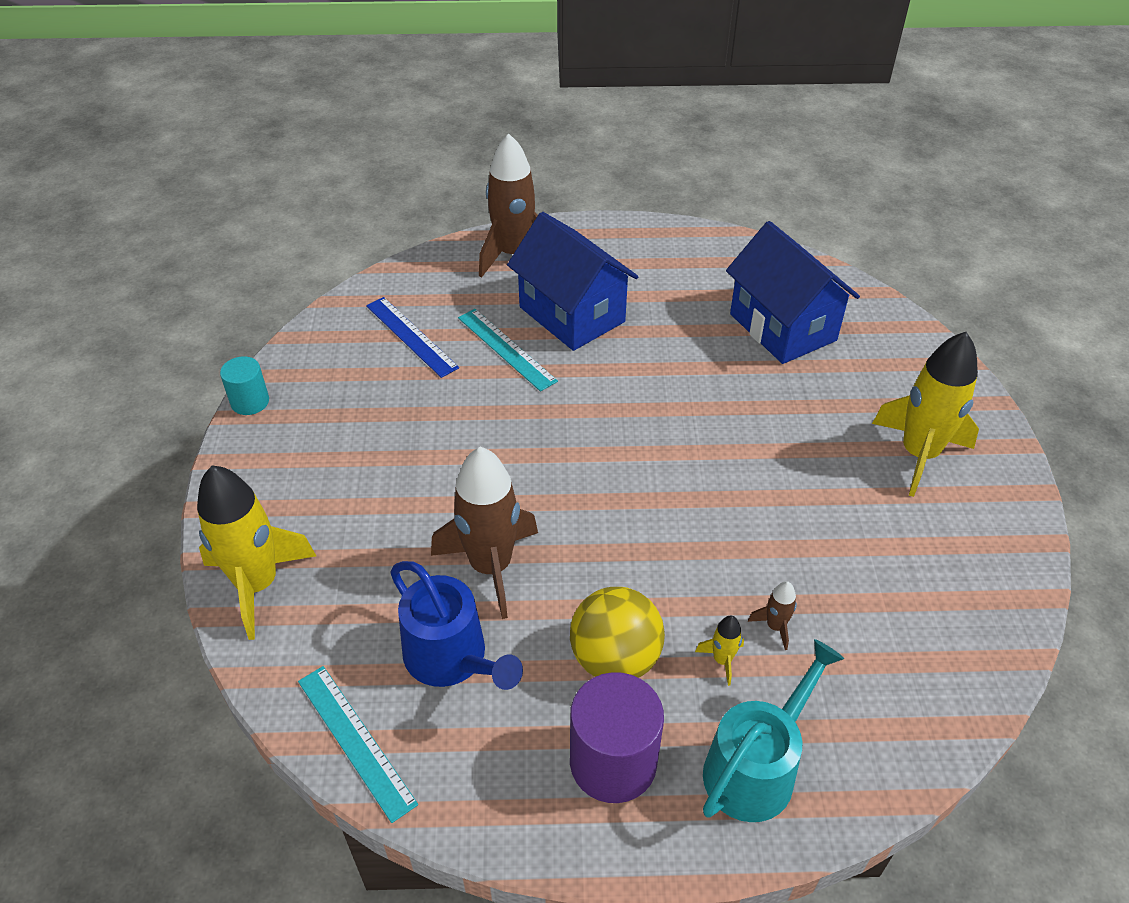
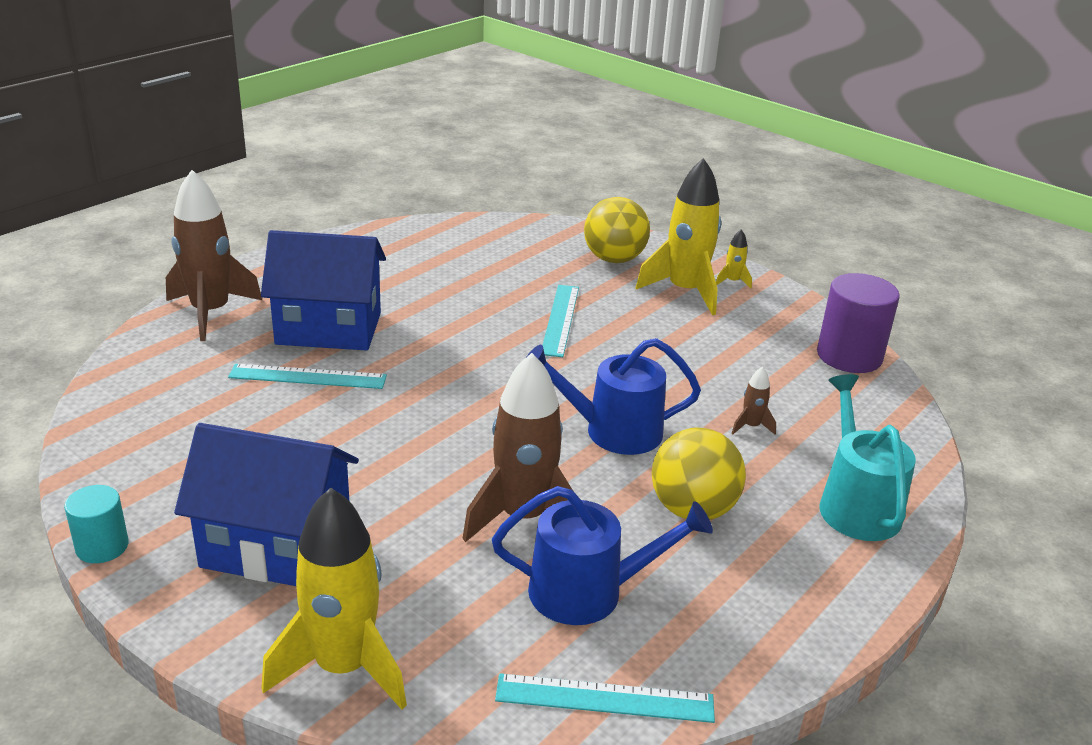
camera: 50 degrees left, 15 degrees down
blue ruler [366,297,459,378] -> none
purple cylinder [570,672,664,803] -> purple cylinder moved to [817,273,900,373]
yellow rocket [695,615,744,686] -> yellow rocket moved to [716,229,752,288]
blue house [726,221,860,364] -> blue house moved to [174,423,359,586]
none -> blue watering can [527,338,701,455]
none -> turquoise ruler [543,285,579,357]
none -> yellow ball [584,197,650,263]

